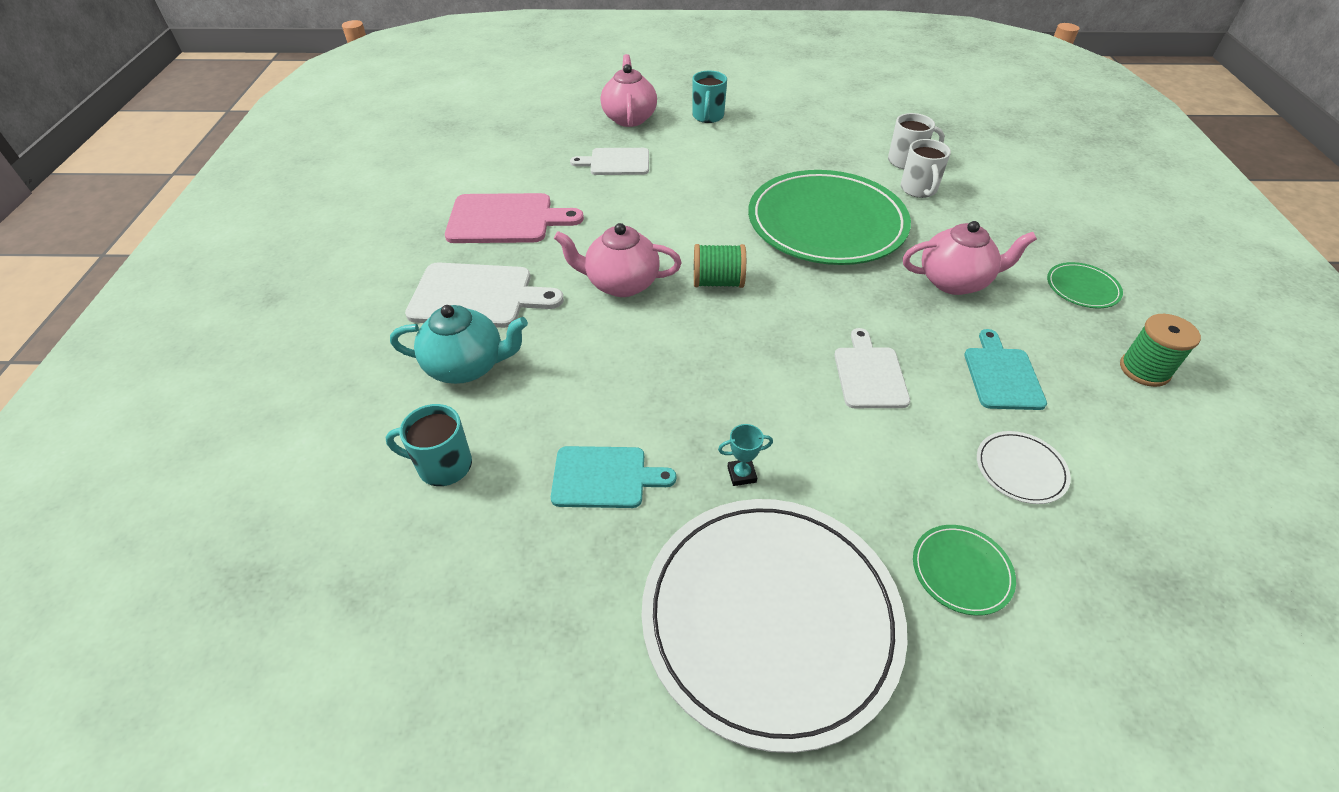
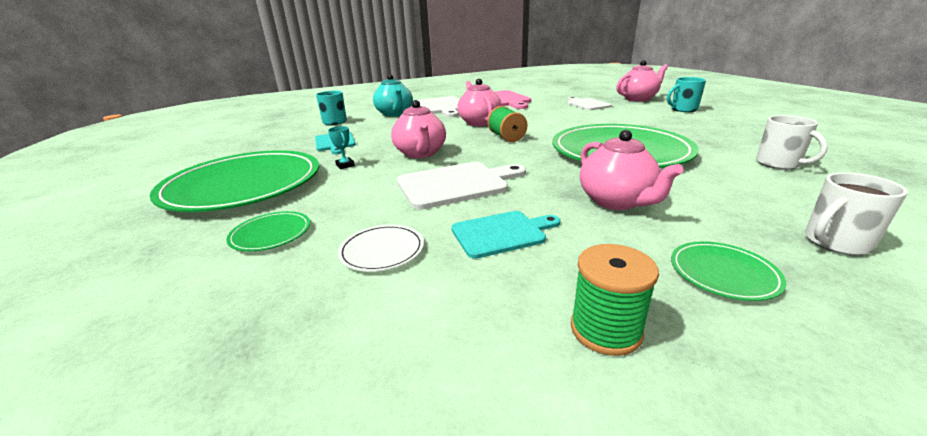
camera: 70 degrees right, 20 degrees down
white plate [642,499,907,753] -> green plate [150,150,319,212]
white cutting board [834,328,910,408] -> white cutting board [397,162,526,210], size x1.53
white mug [901,139,951,198] -> white mug moved to [805,172,908,255]
none -> pink teapot [391,100,446,158]

